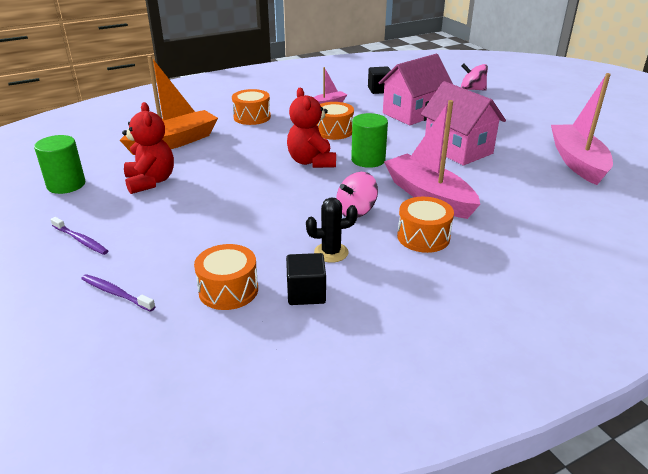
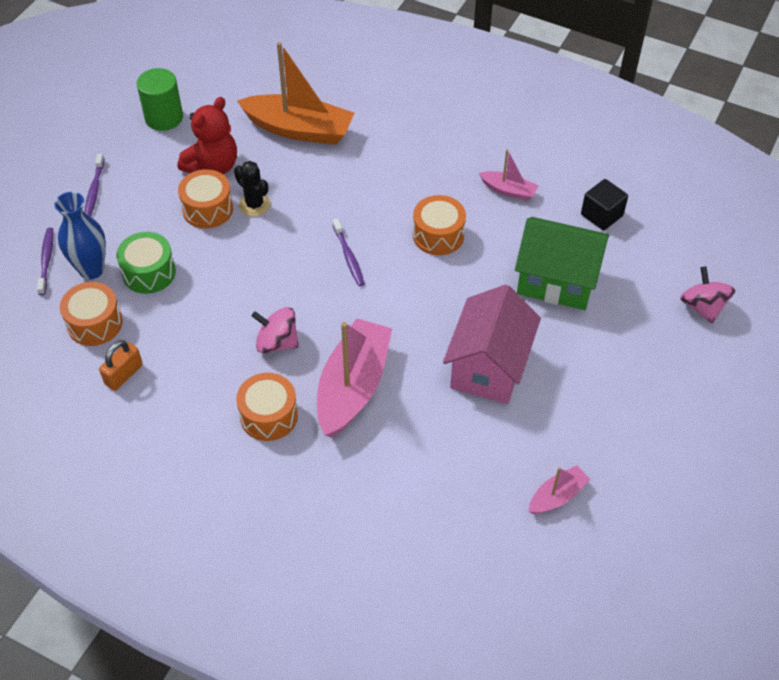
camera: 55 degrees right, 20 degrees up
orange drum [232,89,271,125] -> orange drum moved to [178,169,233,229]
black cube [286,253,326,305] -> orange padlock [99,340,143,391]
red teddy bear [287,88,336,168] -> purple toothbrush [333,218,365,286]
black cactus [306,197,358,263] -> black cactus moved to [234,161,271,217]
green cylinder [351,113,388,168] -> none
pink house [379,54,453,125] -> green house [515,217,609,310]
pink boat [551,73,613,185] -> pink boat [529,465,590,514], size x0.49
none -> blue vase [54,192,106,279]
none -> green drum [116,232,176,294]

